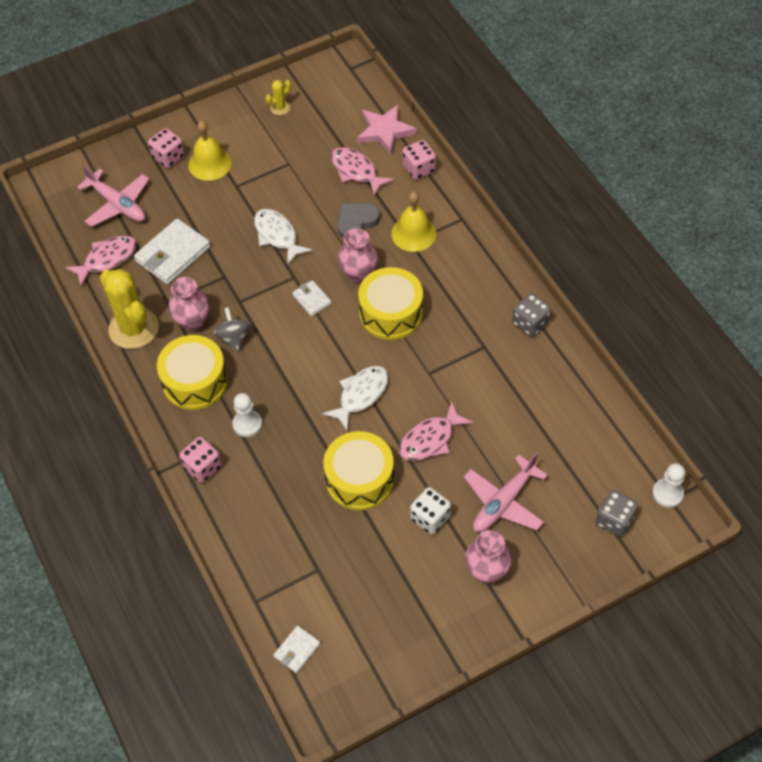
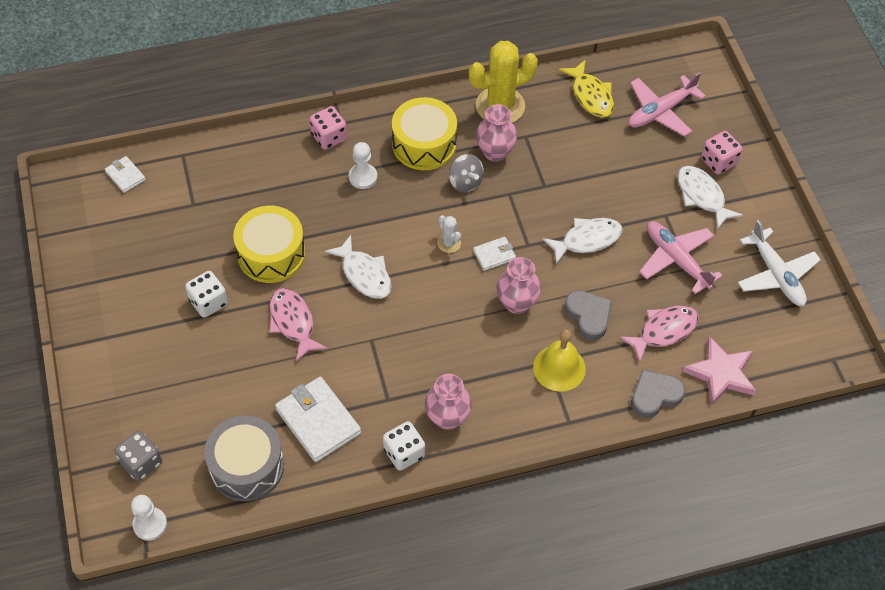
camera: 100 degrees right, 0 degrees up
pink fish [65,235,137,286] -> yellow fish [559,60,614,118]
white wallet [134,218,211,284] -> white wallet moved to [275,377,361,462]
yellow bell [188,121,232,181] -> white fish [677,166,743,230]
grey spinning top [214,307,251,352] -> grey spinning top turned 60 degrees clockwise [449,154,484,192]
yellow cactus [266,80,291,115] -> white plane [738,220,821,306]
yellow drum [358,267,423,340] -> none
pink dice [402,140,436,180] -> grey heart [631,369,685,418]
pink plane [464,453,548,532] -> pink plane moved to [639,221,723,294]
pink vase [465,530,512,583] -> pink vase moved to [425,374,472,430]
grey dice [512,293,551,337] -> white dice [383,421,425,471]
none -> grey drum [204,416,284,501]
none -> white cactus [437,215,461,253]

